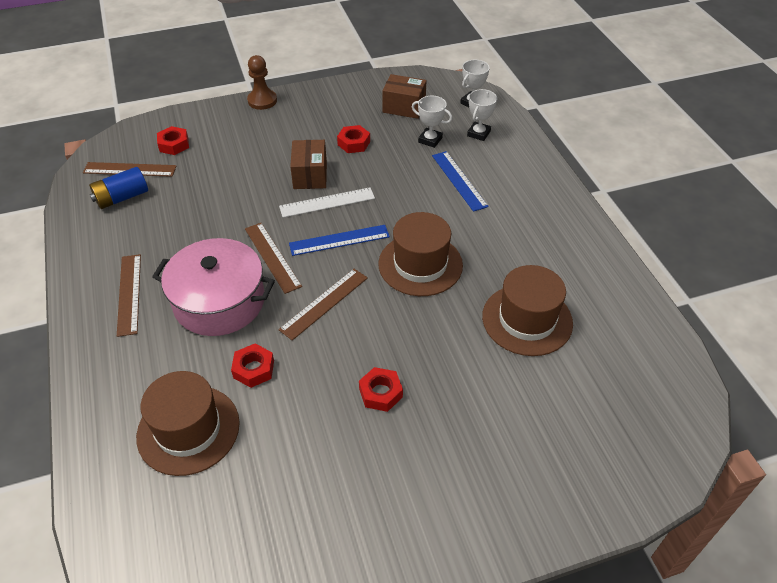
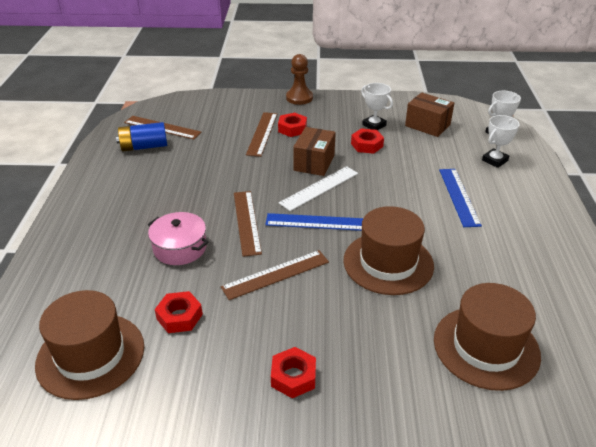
camera: 20 degrees right, 10 degrees down
brown ruler [117,254,141,337] -> brown ruler moved to [246,112,277,157]
pink pot [152,238,275,336] -> pink pot [148,212,209,265], size x0.59
red nut [157,126,189,155] -> red nut moved to [278,113,307,137]
white ruler [279,187,375,218] -> white ruler turned 45 degrees counterclockwise [279,166,358,211]
white trophy [412,96,452,148] -> white trophy moved to [361,83,393,130]

